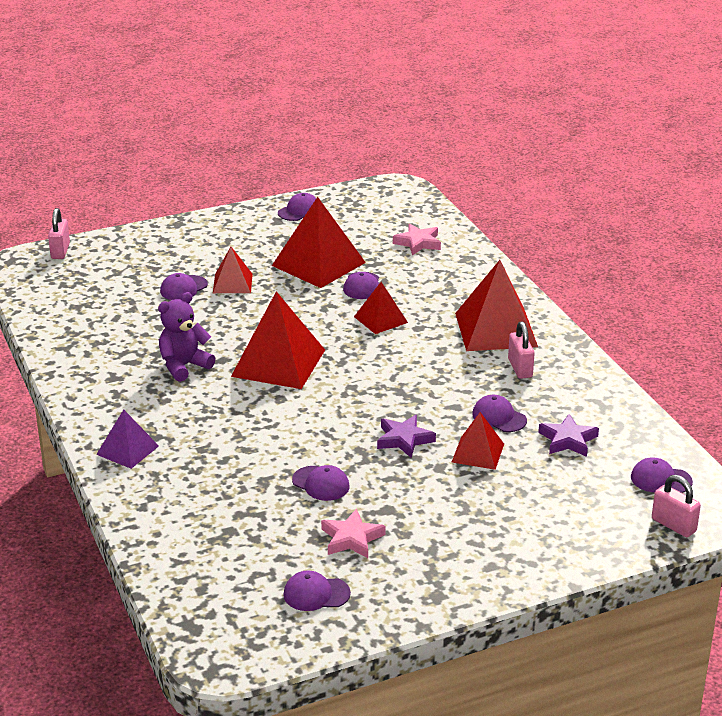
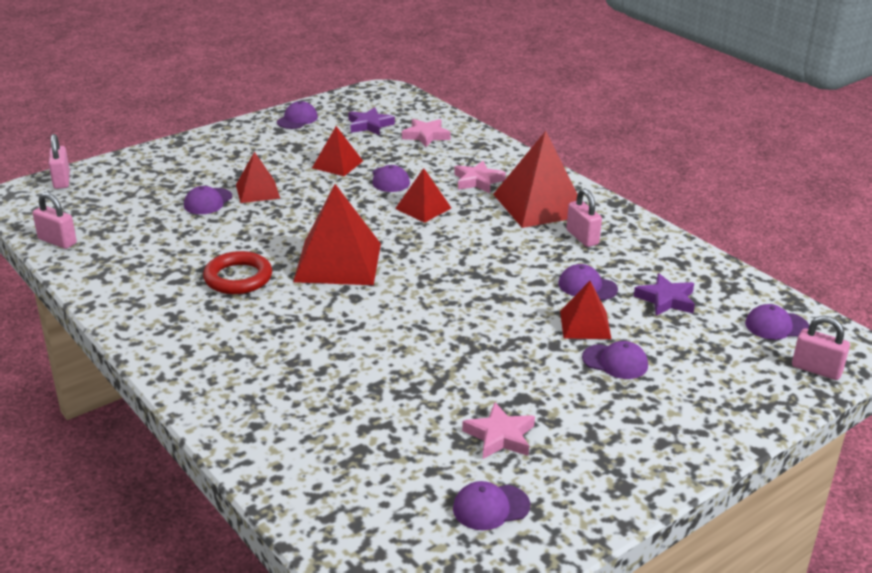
camera: 15 degrees left, 0 degrees up
purple pyramid [96,409,159,469] -> none
purple teddy bear [158,292,216,382] -> red ring [203,251,272,294]
red pyramid [272,197,366,288] -> red pyramid [312,126,363,176], size x0.55
purple cap [292,465,350,501] -> purple cap moved to [582,341,648,379]
purple star [377,415,436,458] -> purple star moved to [348,107,395,135]
none -> pink padlock [33,192,77,249]
none -> pink star [454,161,506,193]

